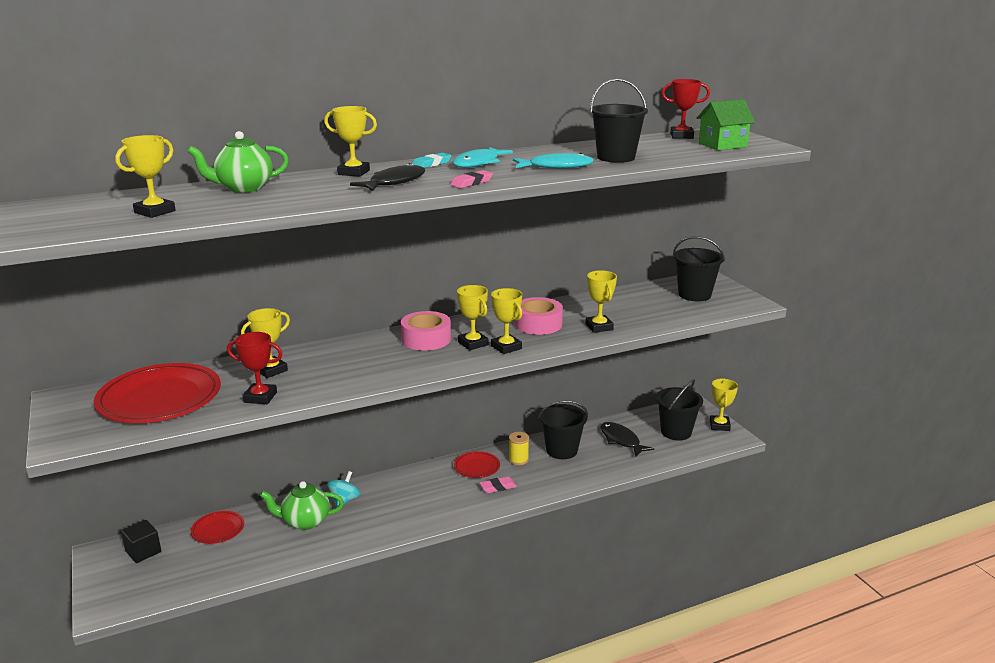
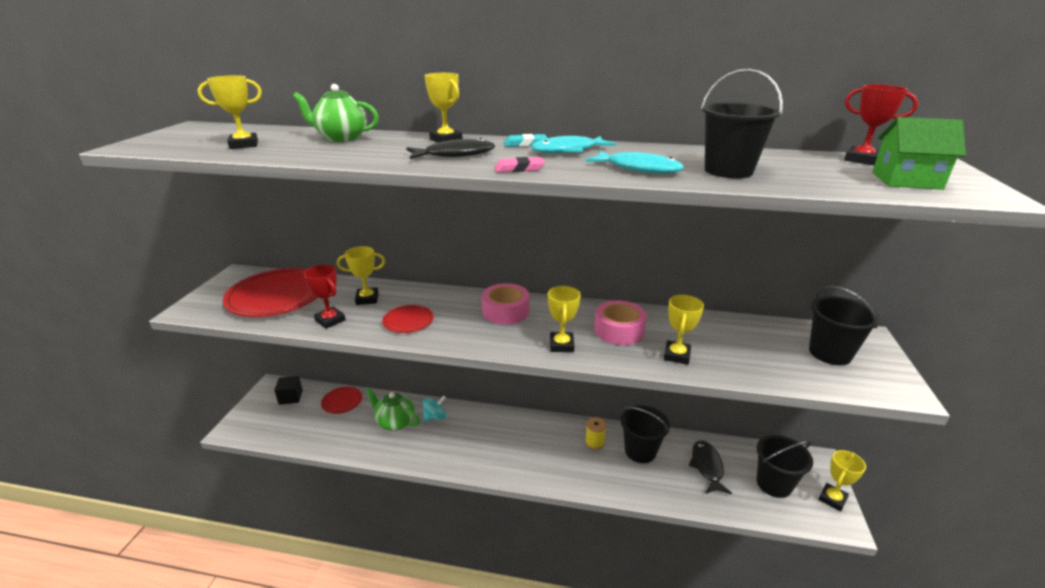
camera: 35 degrees right, 5 degrees up
red plate [454,451,500,478] -> red plate moved to [382,305,434,333]
yellow trophy [457,285,488,350] -> none
pink eraser [480,476,517,493] -> none

